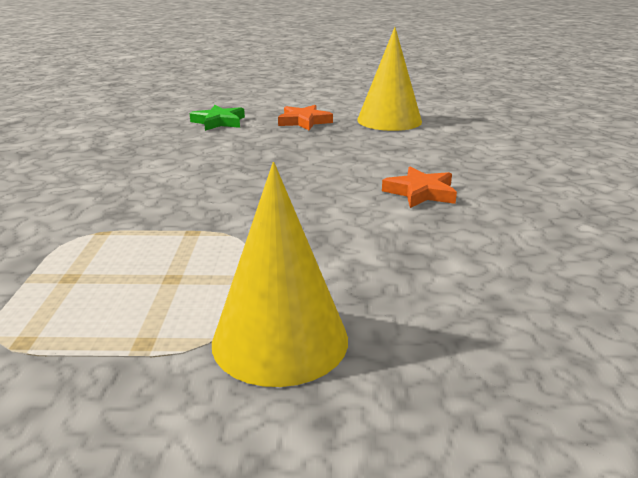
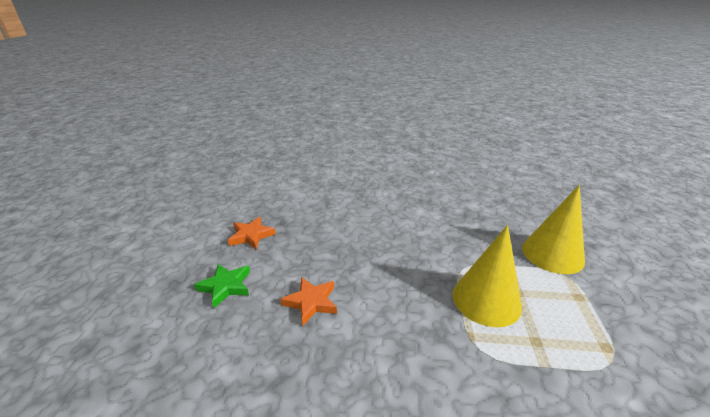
camera: 85 degrees left, 5 degrees up
yellow cone [357,27,422,131] -> yellow cone moved to [452,225,522,327]
orange star [382,167,457,208] -> orange star moved to [280,277,337,326]

